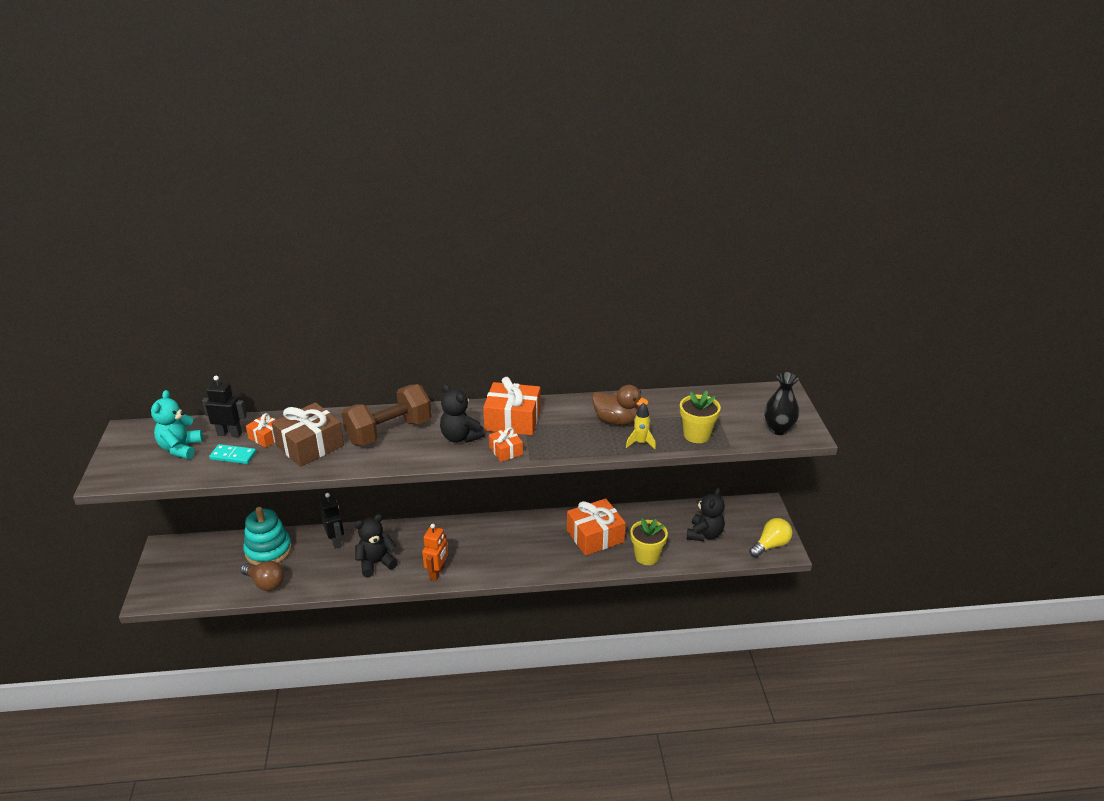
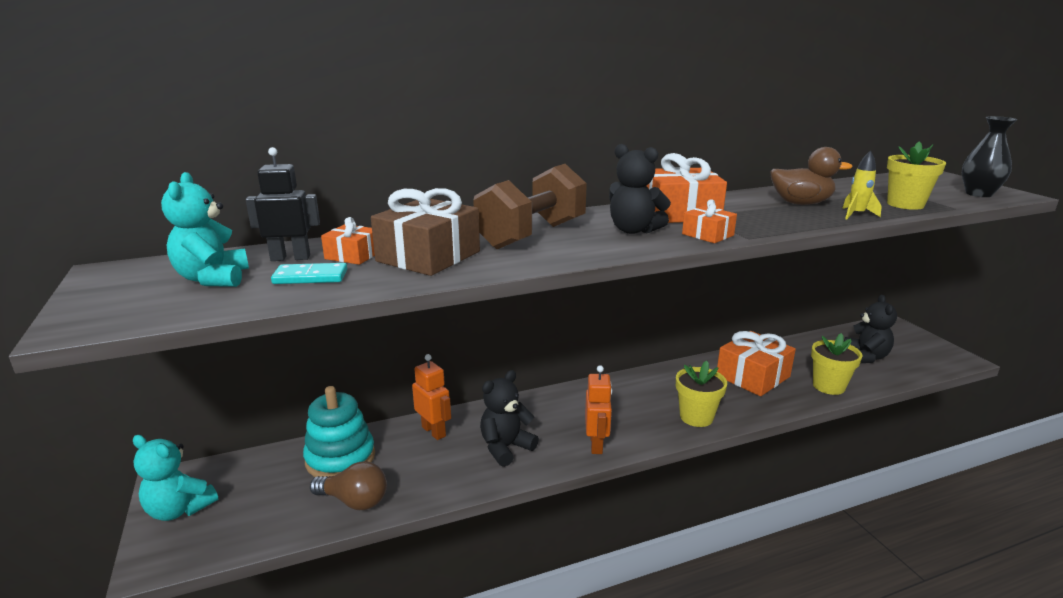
camera: 15 degrees left, 10 degrees down
black robot [320,493,344,549] -> orange robot [412,354,451,440]
yellow light bulb [749,518,793,558] -> none
none -> turquoise teddy bear [133,435,218,521]
none -> yellow flower pot [676,361,727,427]

